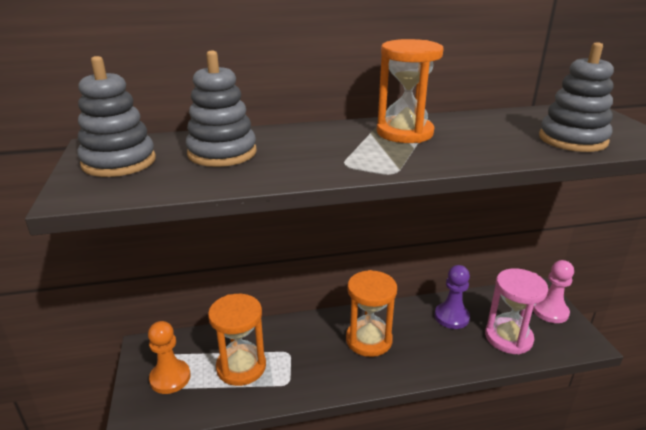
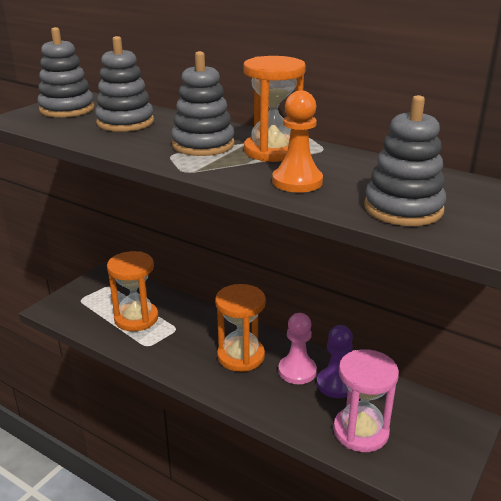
camera: 45 degrees right, 0 degrees up
orange pawn [148,321,190,394] -> orange pawn moved to [272,90,323,193]
pink pawn [533,260,574,323] -> pink pawn moved to [278,313,317,384]
none -> grey stacking toy [171,51,235,156]

